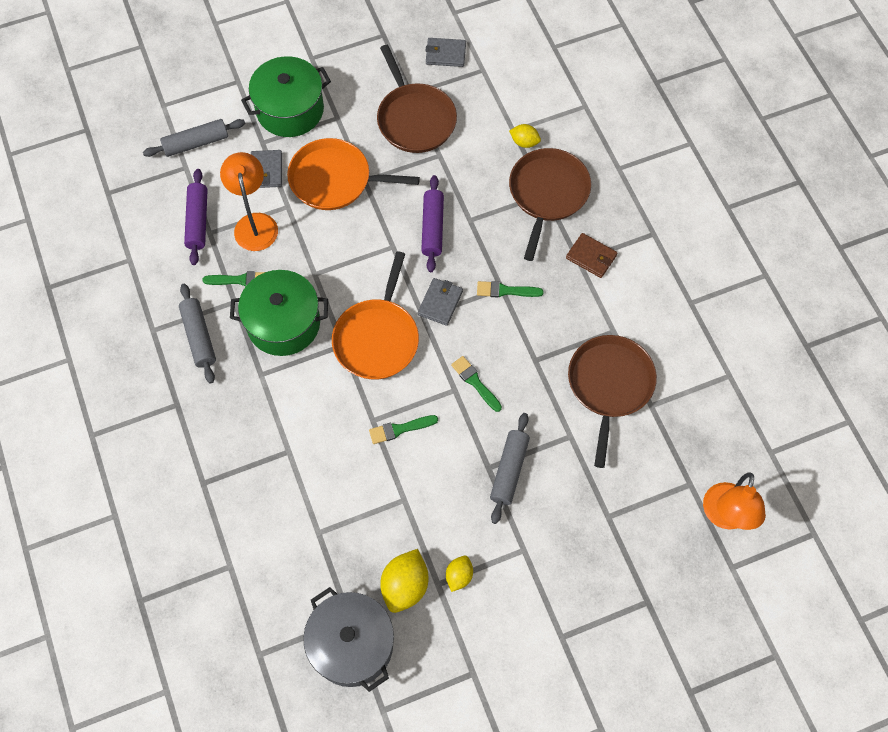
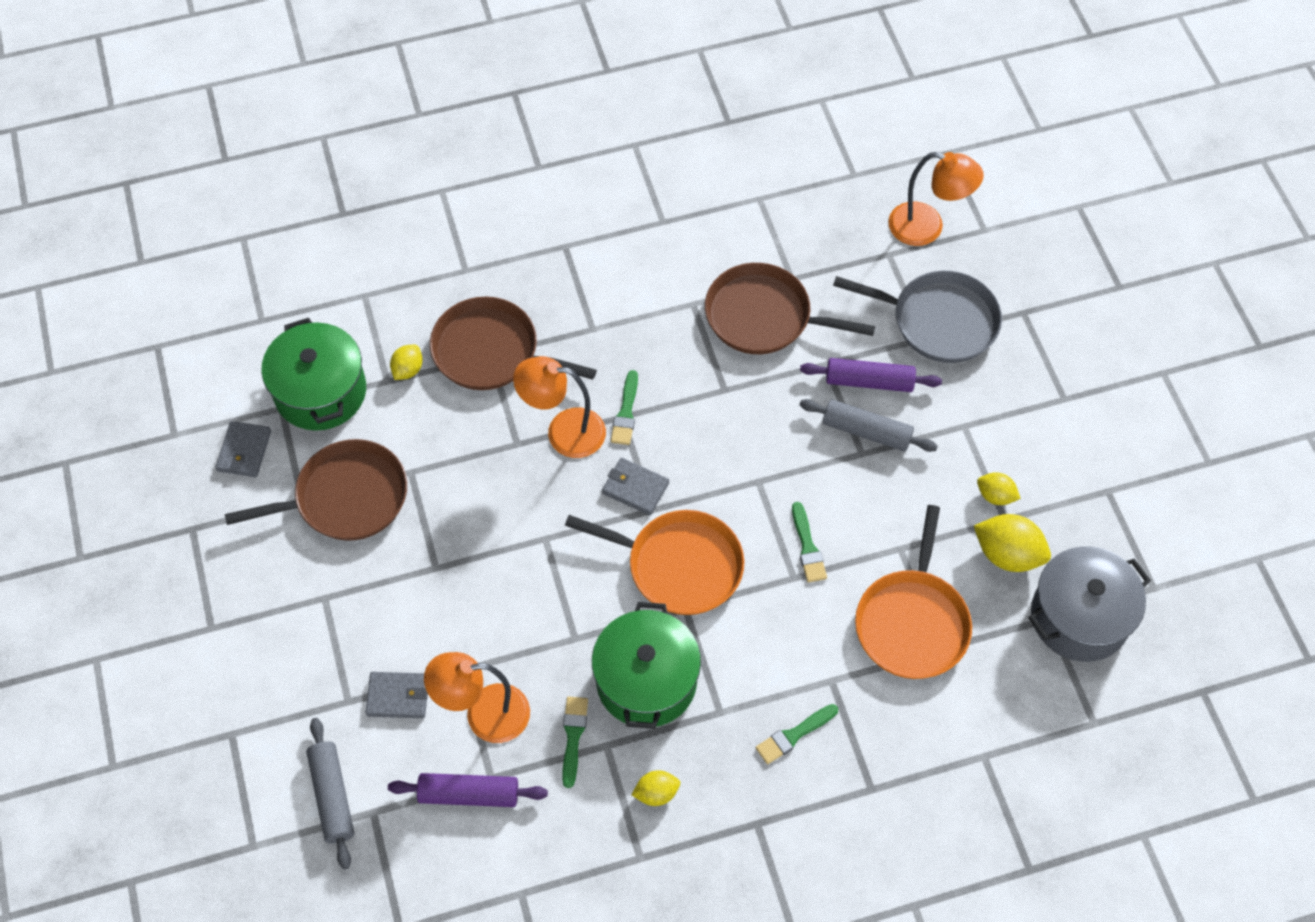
camera: 85 degrees left, 5 degrees down
grey rolling pin [179,284,216,383] -> yellow lemon [632,770,680,806]
green pot [241,56,331,137] -> green pot moved to [261,318,366,431]
orange pan [287,138,420,210] -> orange pan moved to [855,505,972,679]
purple rolling pin [421,175,444,272] -> purple rolling pin moved to [800,358,942,392]
green brush [451,356,502,412] -> green brush moved to [756,704,838,764]
brown wallet [566,233,617,278] -> none
none -> orange lamp [513,356,606,458]
none -> grey pan [833,271,1002,363]

